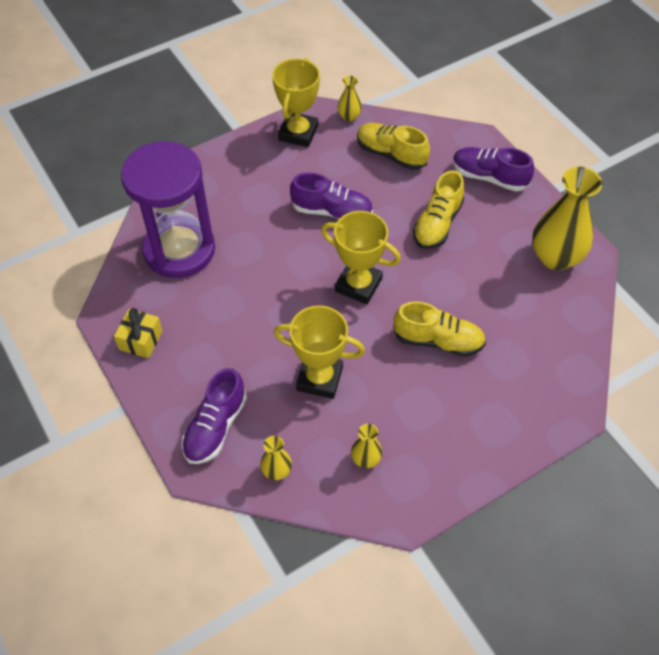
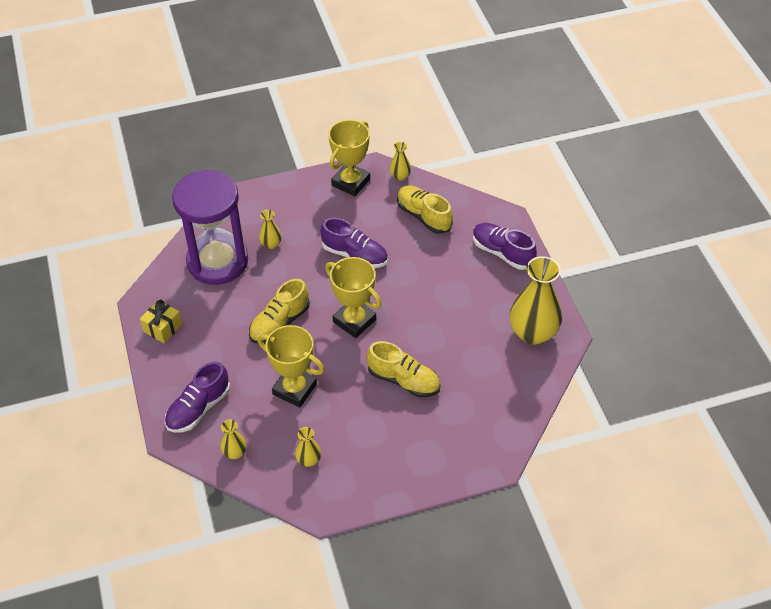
camera: 15 degrees right, 5 degrees down
yellow shoe [413,170,464,249] -> yellow shoe moved to [249,279,310,344]
none -> yellow vase [259,210,282,249]

